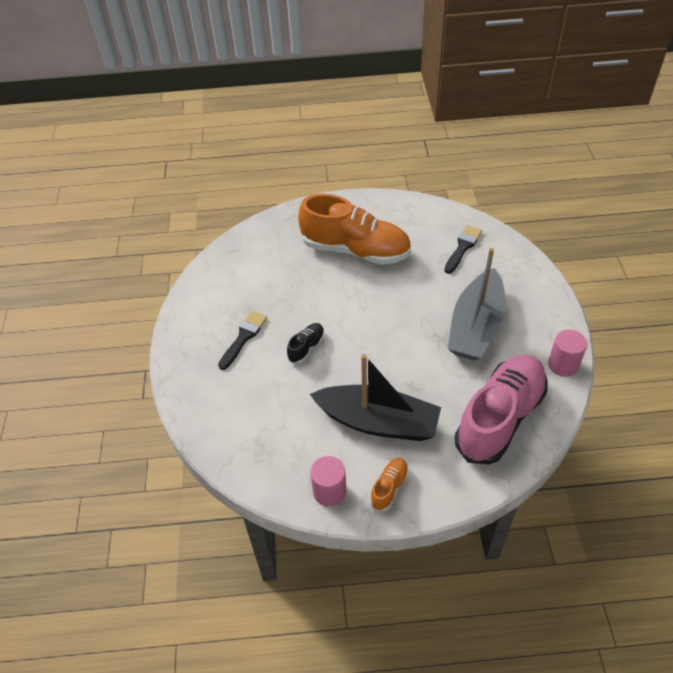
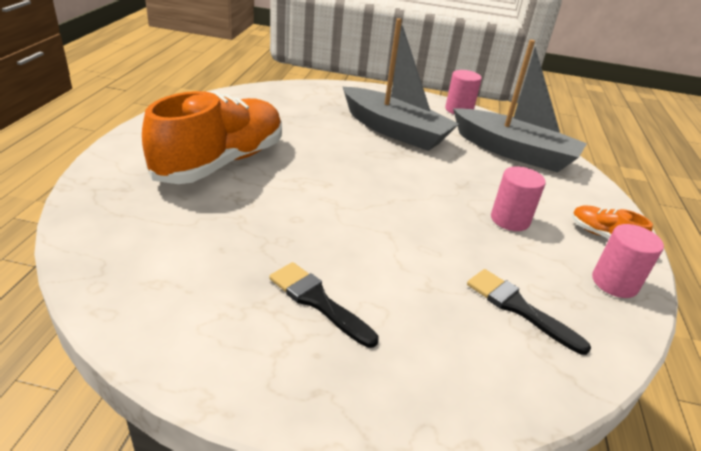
camera: 80 degrees left, 15 degrees down
black shoe [287,323,324,364] -> none
black boat [310,354,441,441] -> pink cylinder [491,166,546,231]
black brush [444,225,482,274] -> black brush moved to [467,269,591,355]
pink shoe [455,355,548,465] -> grey boat [453,40,587,173]

